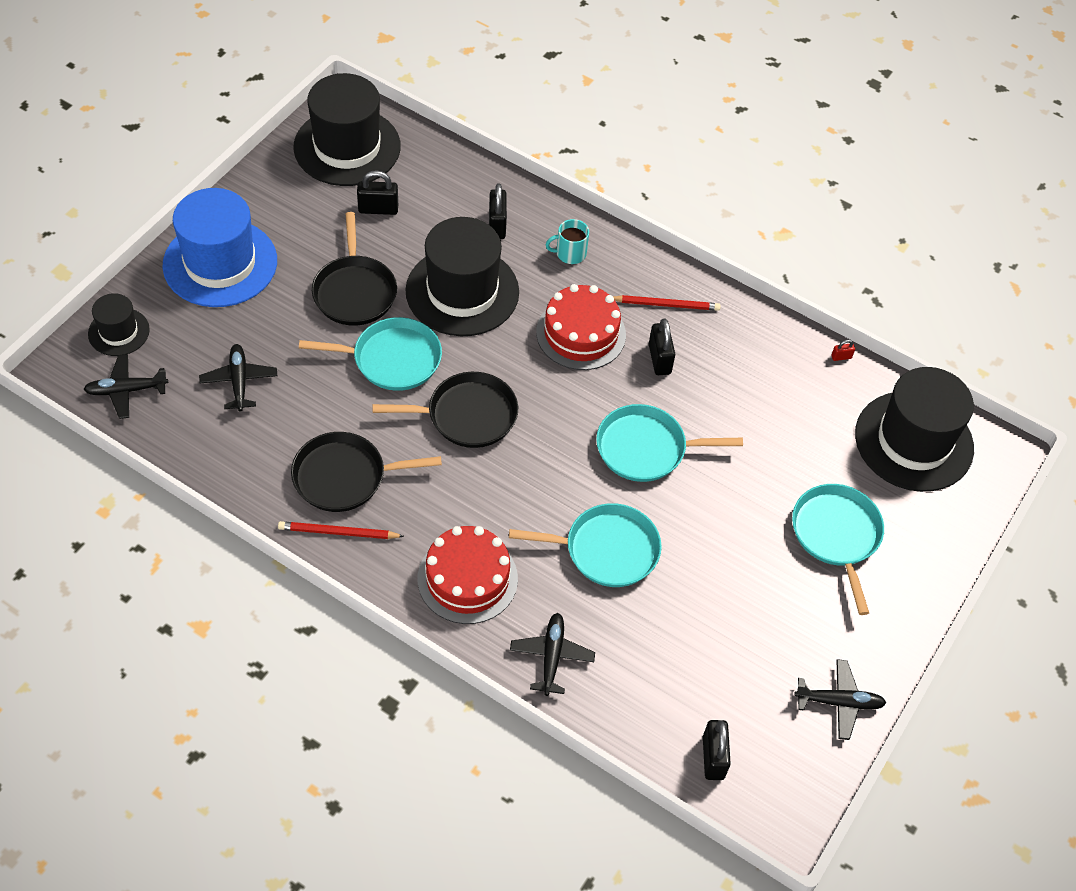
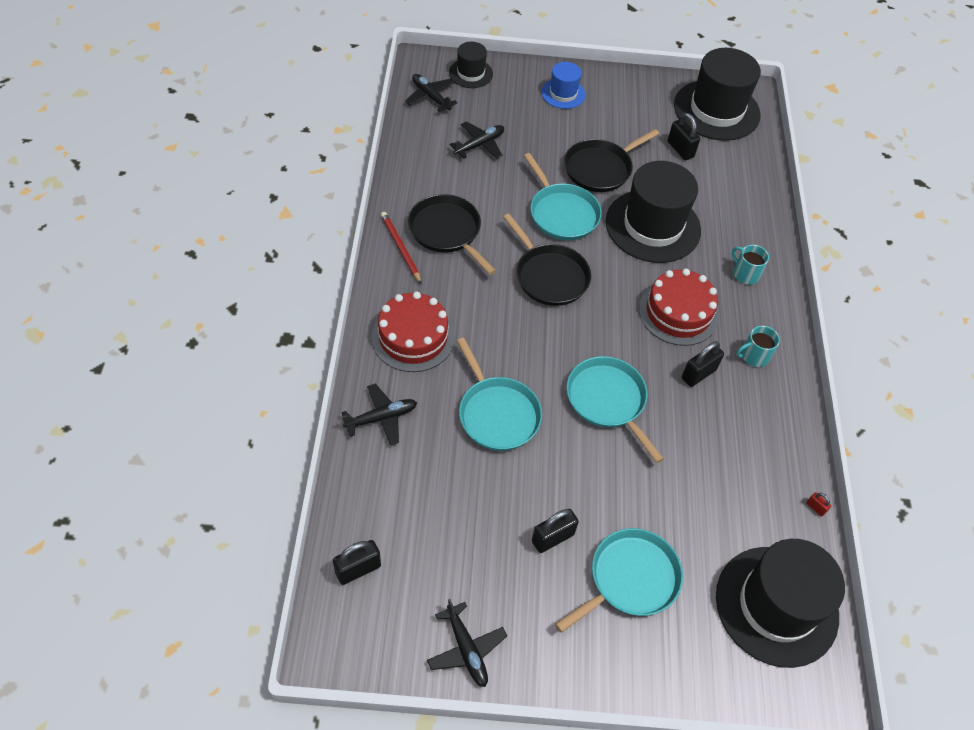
camera: 60 degrees right, 0 degrees up
blue hat [162,188,277,307] -> blue hat [541,62,586,109], size x0.51
black padlock [489,183,507,239] -> black padlock moved to [532,509,579,553]
red pencil [613,295,721,311] -> turquoise mug [736,326,780,367]

